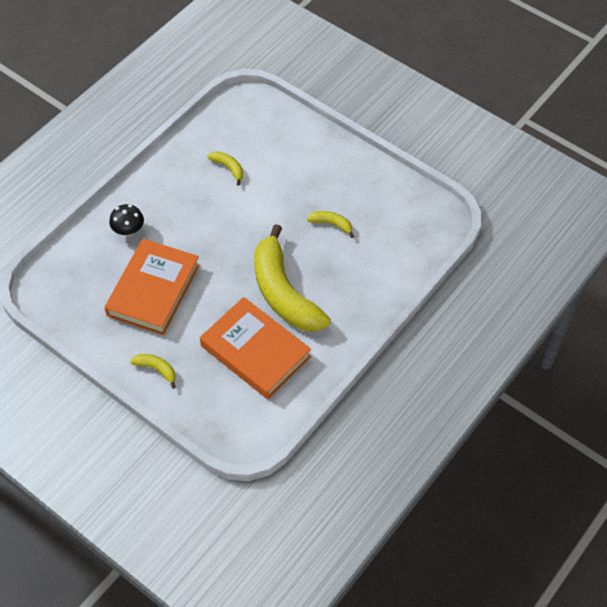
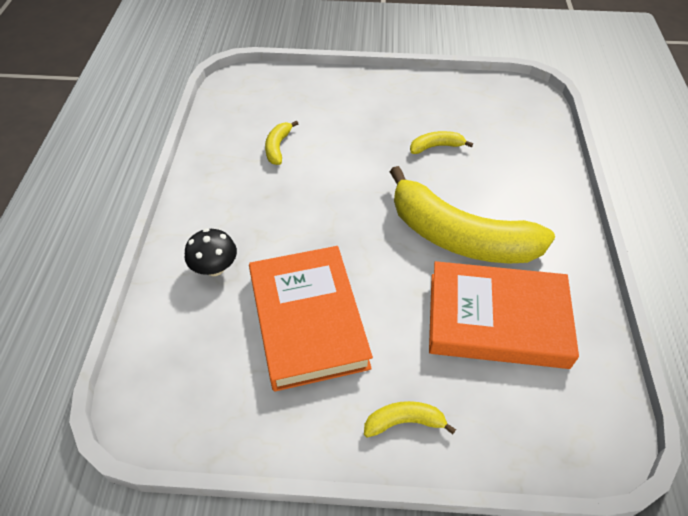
camera: 35 degrees left, 5 degrees down
yellow banana [208,151,243,185] -> yellow banana turned 90 degrees counterclockwise [265,121,298,165]

